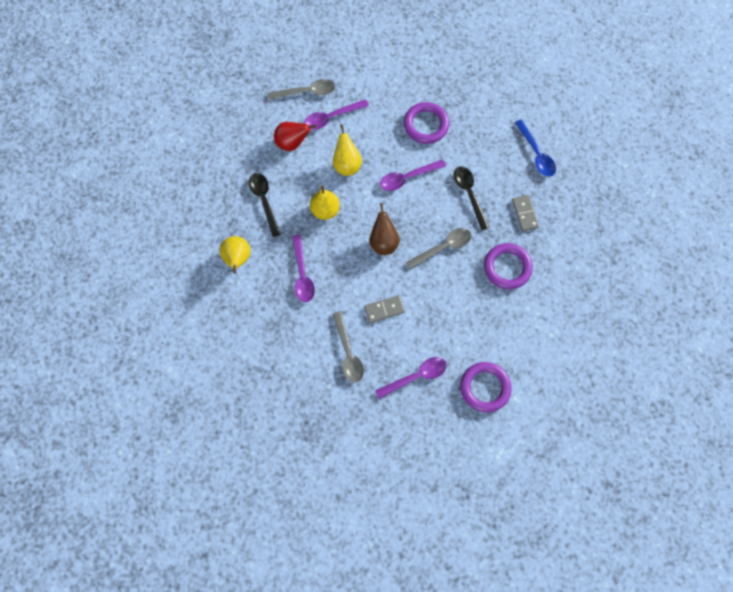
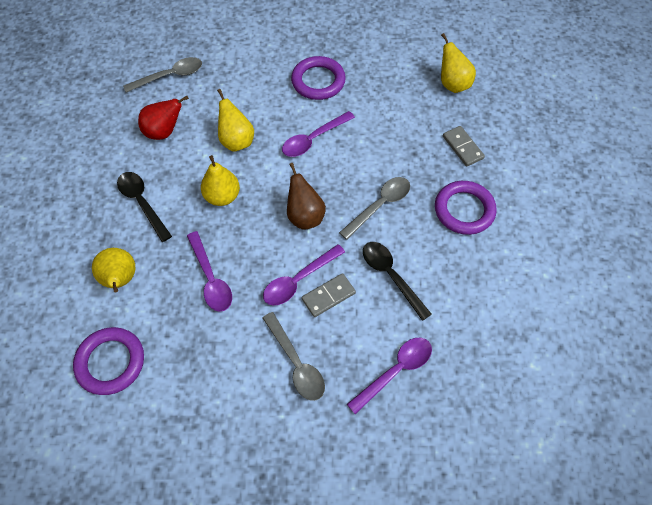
camera: 15 degrees left, 10 degrees down
purple spoon [304,99,369,130] -> purple spoon moved to [263,244,345,305]
black spoon [454,166,490,230] -> black spoon moved to [363,242,432,321]
purple ring [460,362,511,412] -> purple ring moved to [73,327,144,395]
blue spoon [515,120,556,176] -> yellow pear [441,33,476,93]

